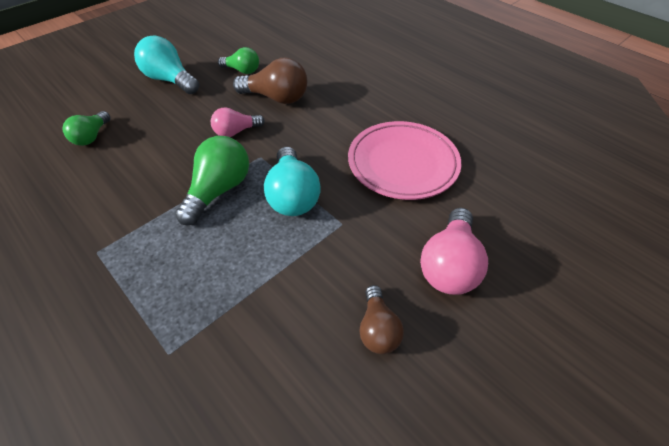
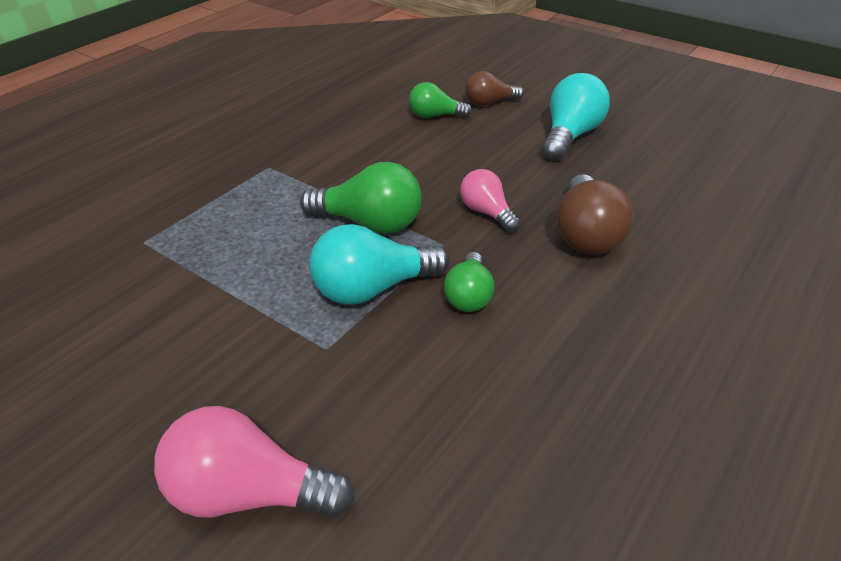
camera: 80 degrees right, 10 degrees down
green light bulb [218,47,259,74] -> green light bulb moved to [444,252,494,312]
pink plate [348,121,461,200] -> none
brown light bulb [359,285,404,354] -> brown light bulb moved to [465,71,524,106]

